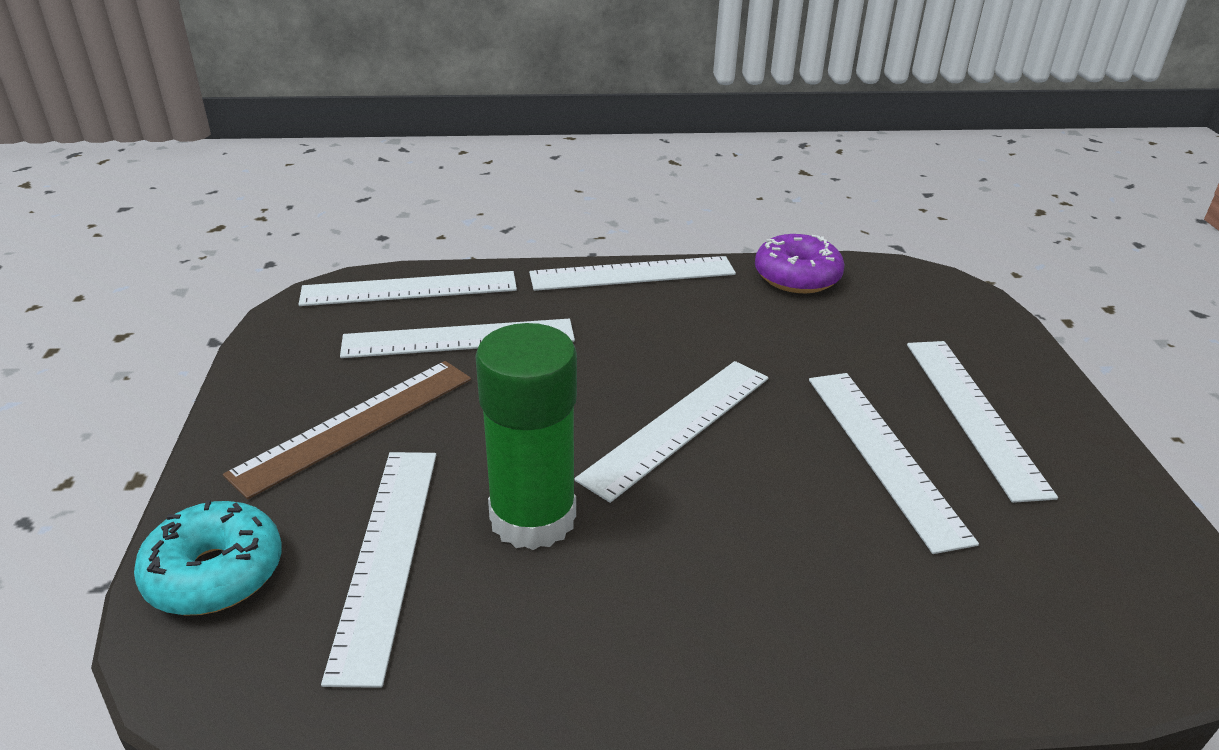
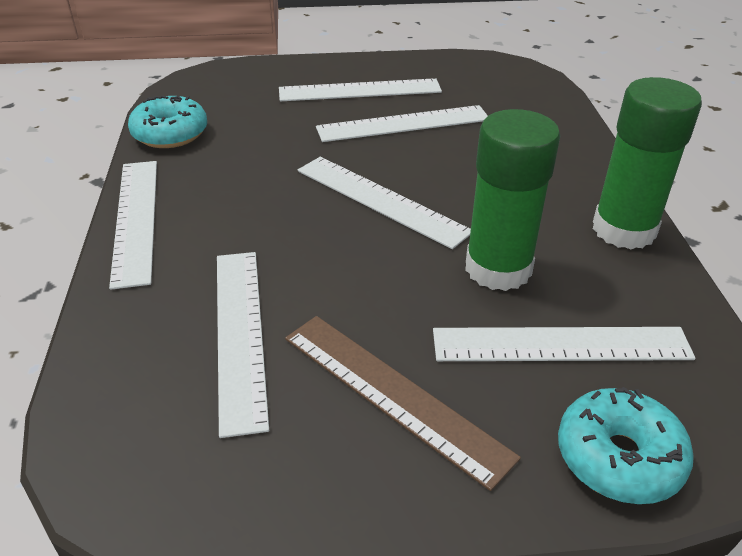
camera: 90 degrees left, 5 degrees up
white ruler [299,271,517,306] -> none
purple donut [755,234,844,293] -> turquoise donut [128,95,207,148]
none -> green glue stick [593,77,702,249]

